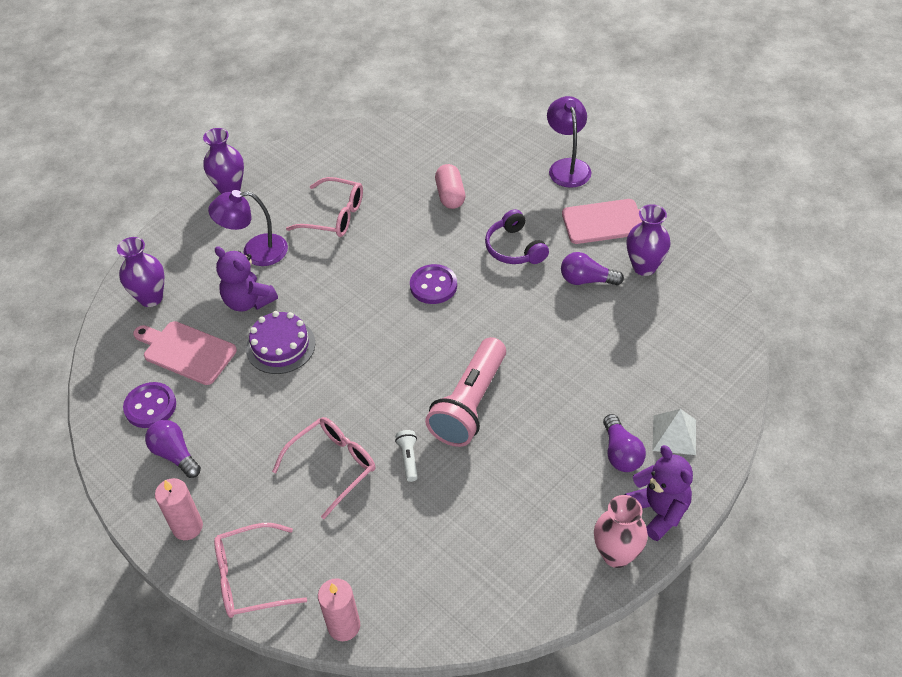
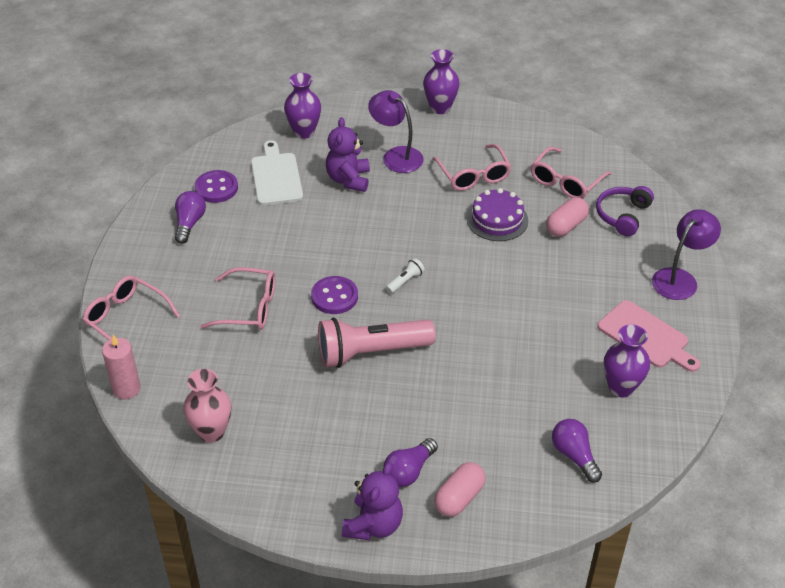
camera: 50 degrees right, 5 degrees down
pink cutting board [133,321,237,385] -> white cutting board [251,140,303,205]
pink candle [155,478,203,540] -> none
purple cake [246,311,315,374] -> purple cake moved to [467,188,528,241]
white flashlight [395,430,418,482] -> white flashlight moved to [386,258,425,294]
purple button [410,264,457,304] -> purple button moved to [311,276,358,314]
purple headphones [485,209,549,264] -> purple headphones moved to [596,186,654,236]
purple light bulb [561,252,624,286] -> purple light bulb moved to [552,419,602,483]
pink vase [594,495,648,568] -> pink vase moved to [183,369,231,443]
white pyramid [652,409,696,455] -> pink capsule [434,462,486,517]
none -> pink glasses [531,147,611,199]

